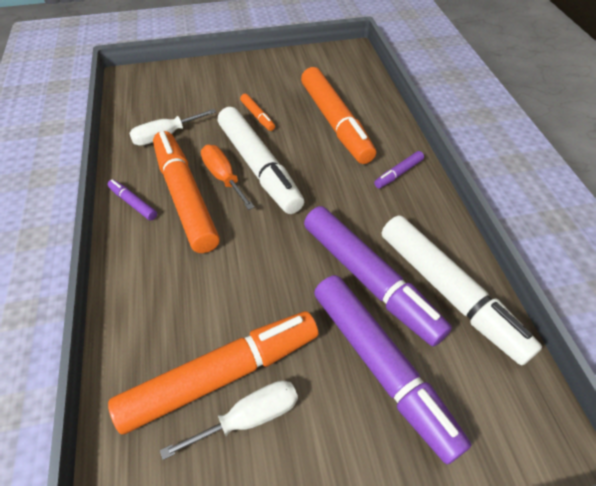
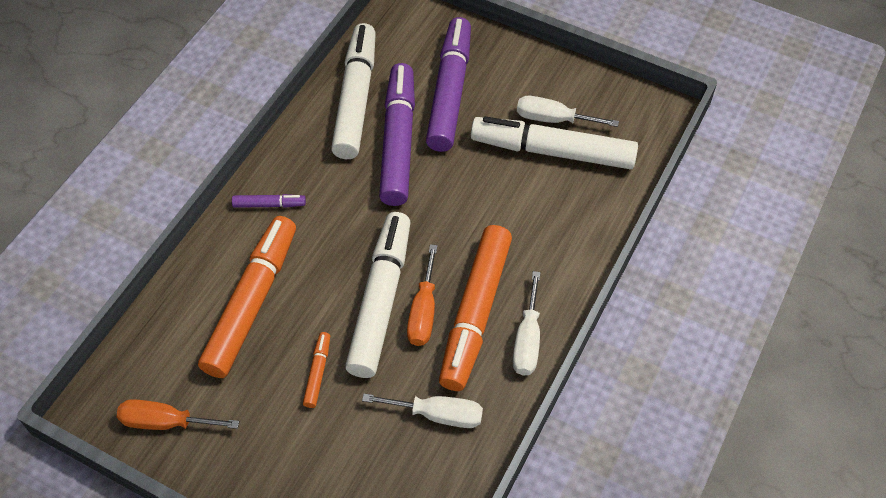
camera: 140 degrees left, 5 degrees up
purple marker [107,179,157,221] -> white screwdriver [513,271,541,376]
orange marker [108,311,318,434] -> white marker [471,116,638,169]
none -> orange screwdriver [117,399,239,430]

